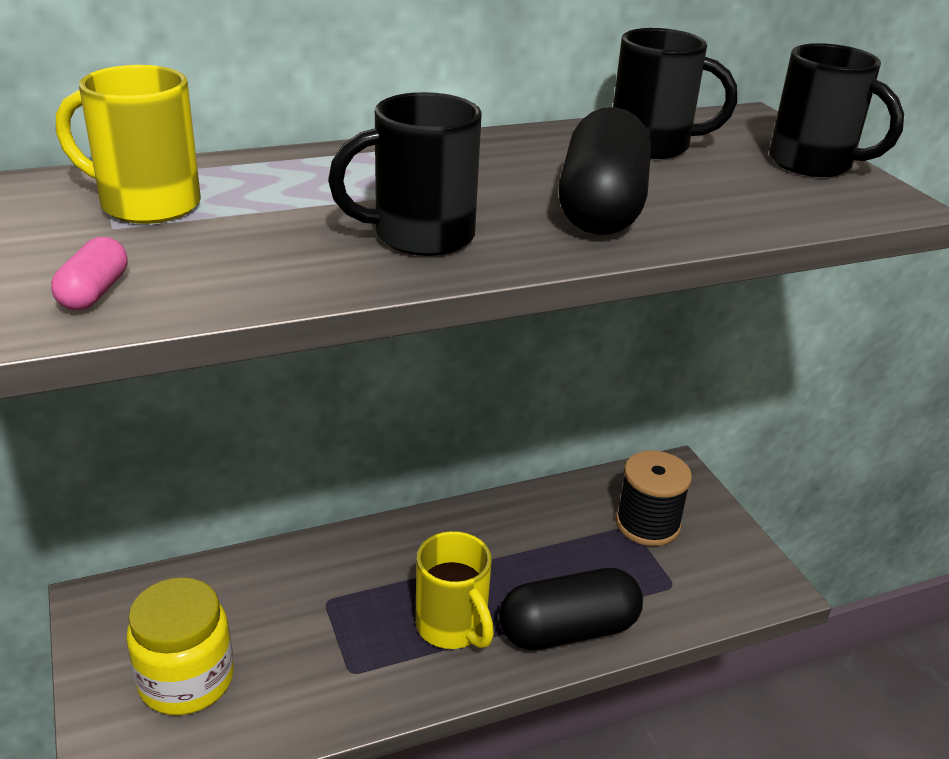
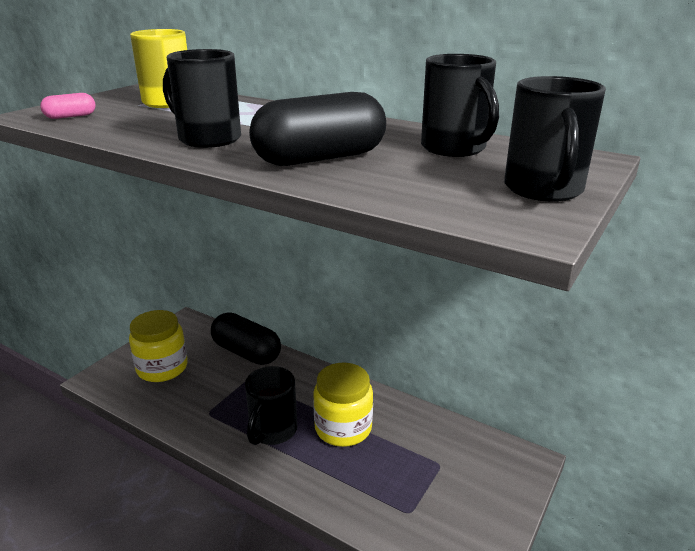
camera: 55 degrees right, 5 degrees down
yellow mug [415,531,494,649] -> black mug [245,366,297,445]
black capsule [499,568,643,650] -> black capsule moved to [211,313,281,365]
black spool [616,450,692,546] -> none
none -> yellow jar [313,363,373,447]

